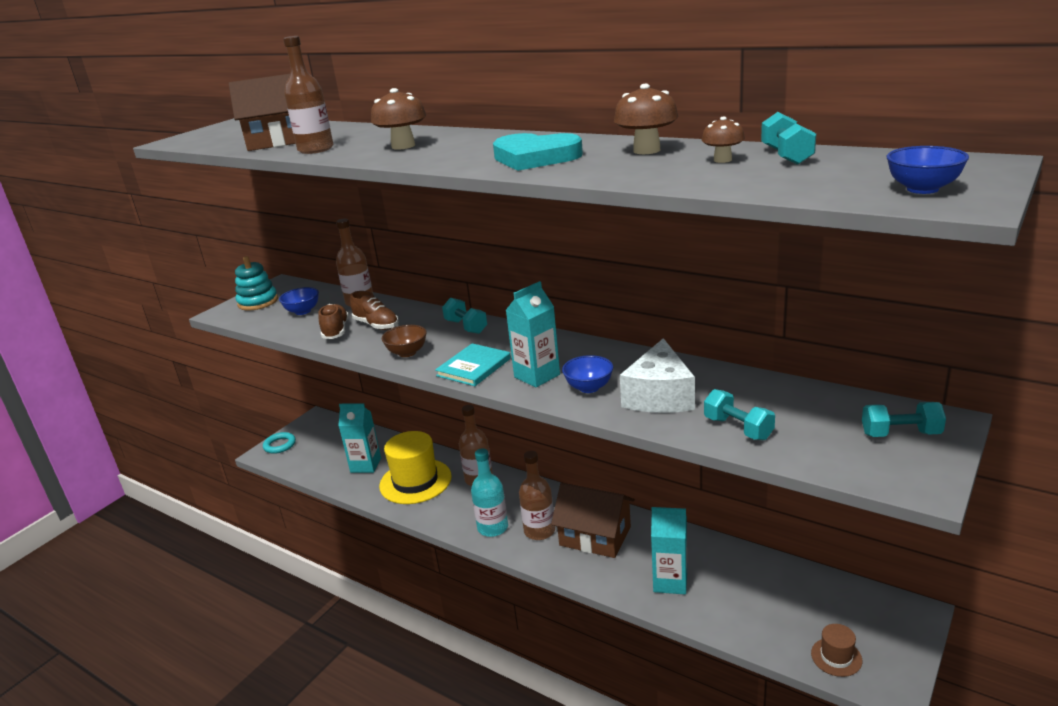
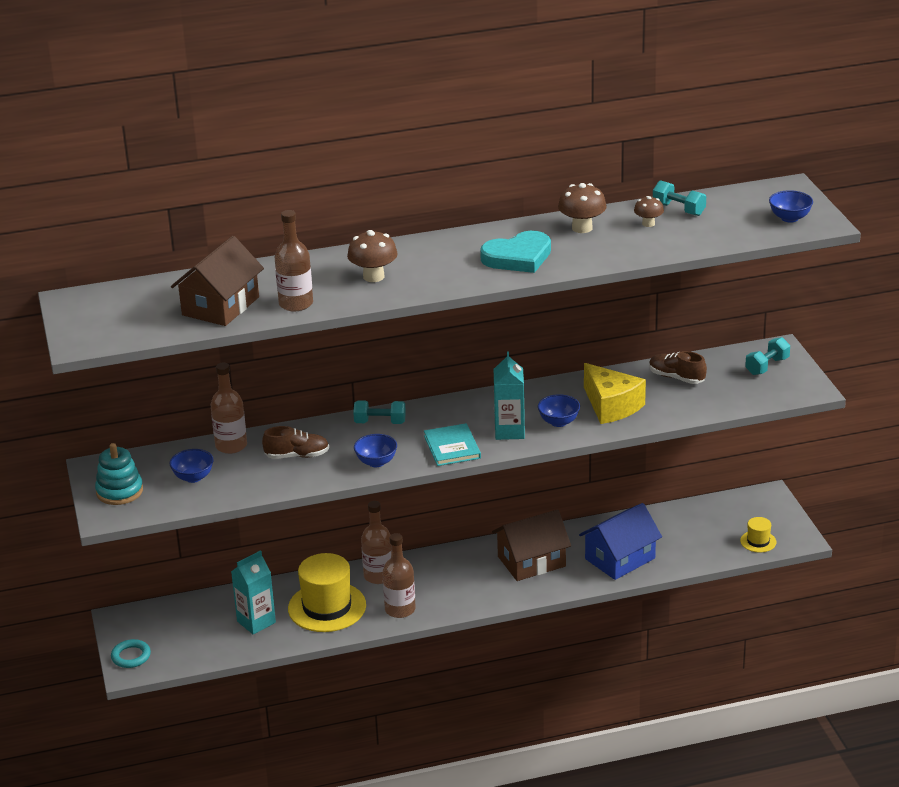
camera: 50 degrees left, 5 degrees up
brown shoe [319,304,349,339] -> brown shoe moved to [649,351,707,384]
brown bowl [382,325,427,357] -> blue bowl [354,434,397,467]
turquoise bottle [471,448,508,537] -> none
brown bottle [519,451,555,540] -> brown bottle moved to [382,533,416,618]
white cheese [620,338,695,413] -> yellow cheese [584,363,646,424]
turquoise carton [651,507,687,594] -> blue house [579,503,662,580]
turquoise dumbbell [704,389,775,440] -> none
brown hat [811,624,862,677] -> yellow hat [740,517,777,553]

